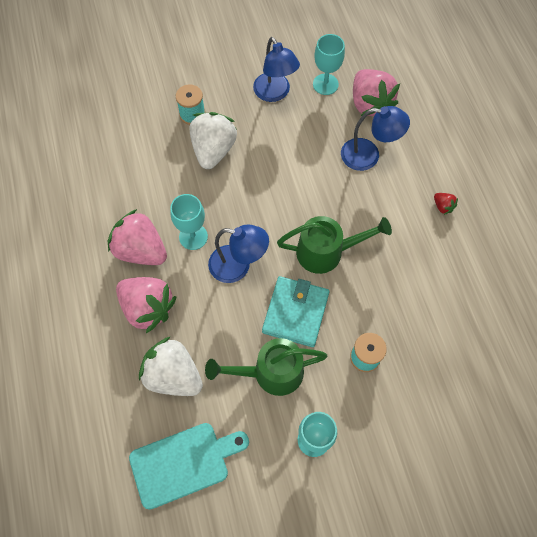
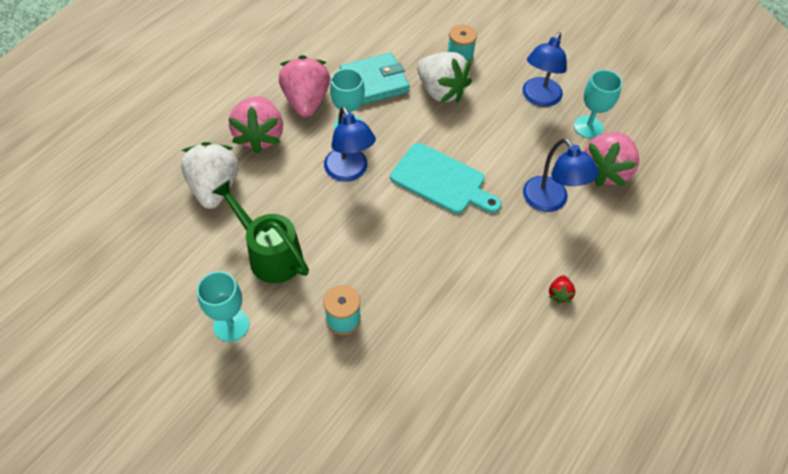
camera: 50 degrees right, 10 degrees down
turquoise cutting board [129,423,249,510] -> turquoise cutting board moved to [390,143,502,214]
white strawberry [189,112,237,169] -> white strawberry turned 75 degrees clockwise [417,52,472,103]
turquoise wallet [262,276,330,347] -> turquoise wallet moved to [340,53,410,105]
green watering can [277,216,392,274] -> none

